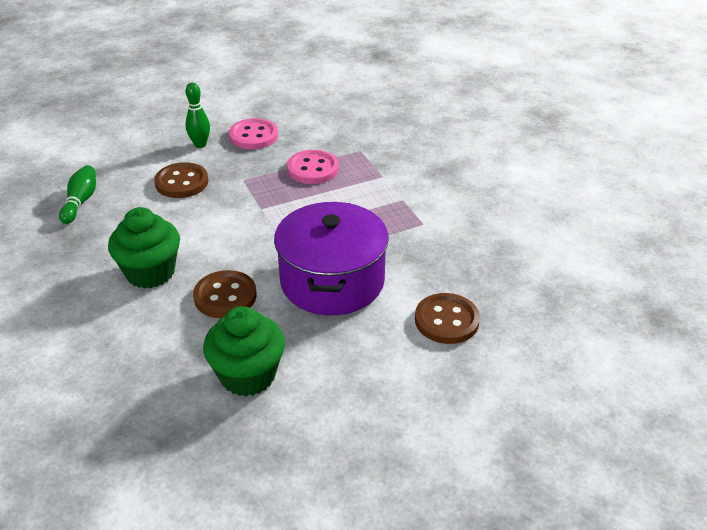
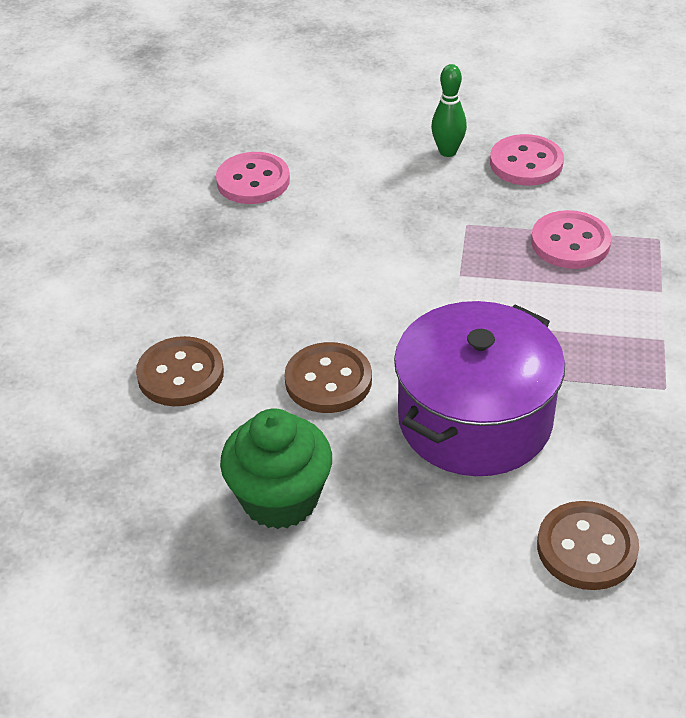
camera: 35 degrees right, 5 degrees up
green bowling pin [59,165,96,224] -> pink button [216,152,290,204]
green cupcake [108,207,180,289] -> none
brown button [154,162,208,198] -> brown button moved to [136,336,224,406]

